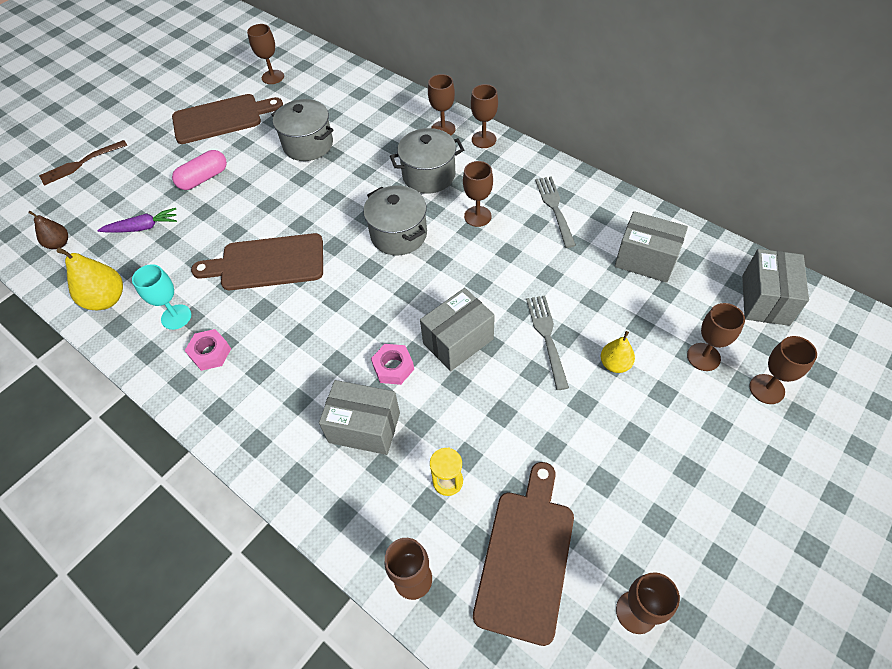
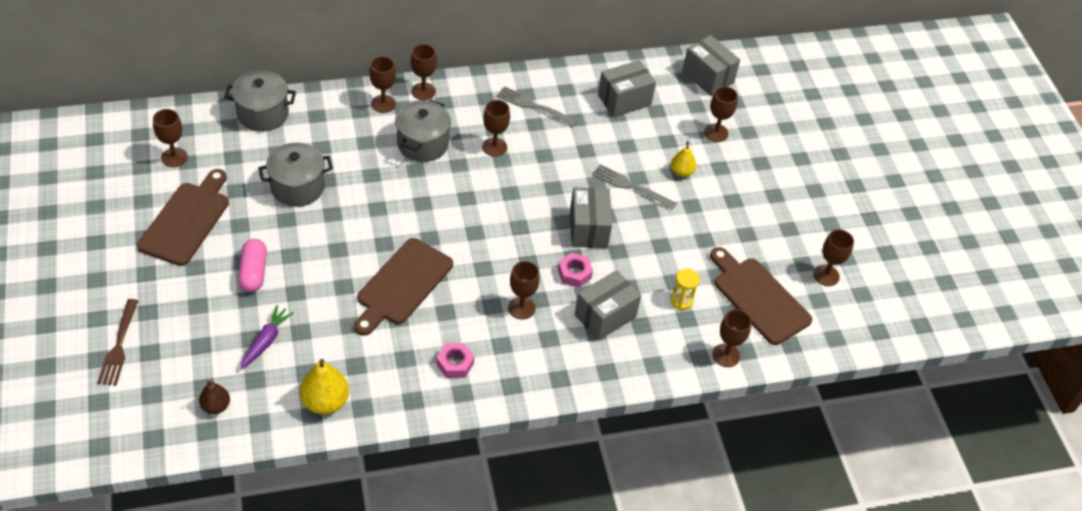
camera: 60 degrees left, 5 degrees down
turquoise goblet [132,264,191,330] -> none
grey pot [363,186,427,255] -> grey pot moved to [224,71,296,132]
brown goblet [749,336,817,404] -> brown goblet moved to [508,261,540,320]

